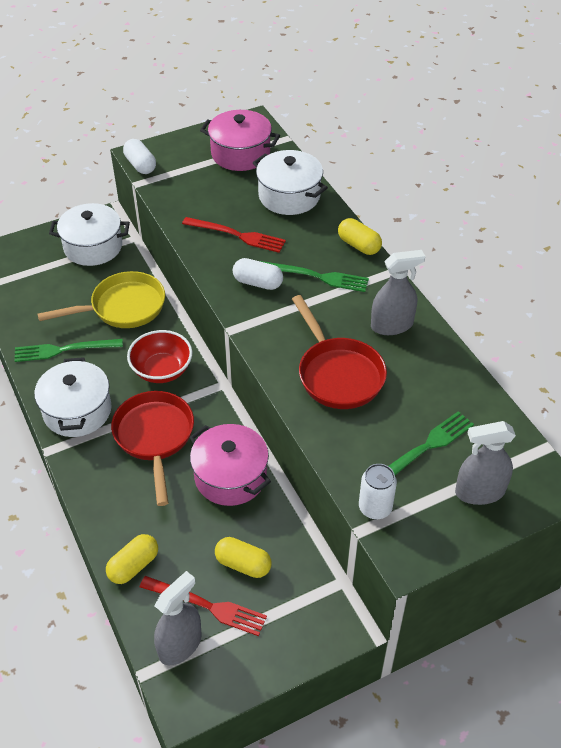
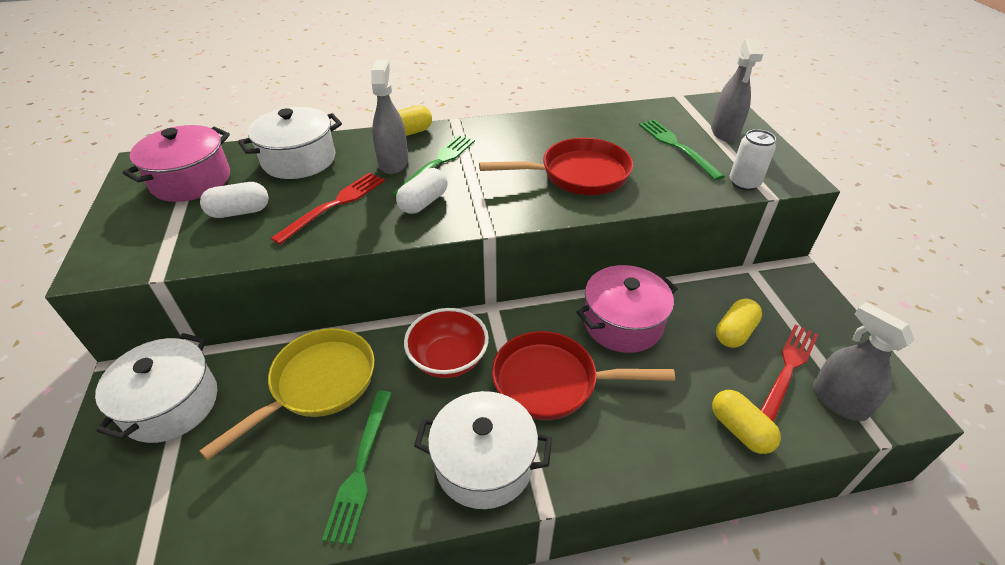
camera: 75 degrees left, 5 degrees down
yellow pan [37,271,165,328] -> yellow pan turned 45 degrees clockwise [200,328,374,460]
white capsule [123,139,156,174] -> white capsule moved to [200,182,269,218]
grey spray bottle [371,250,425,335] -> grey spray bottle moved to [371,60,408,174]

